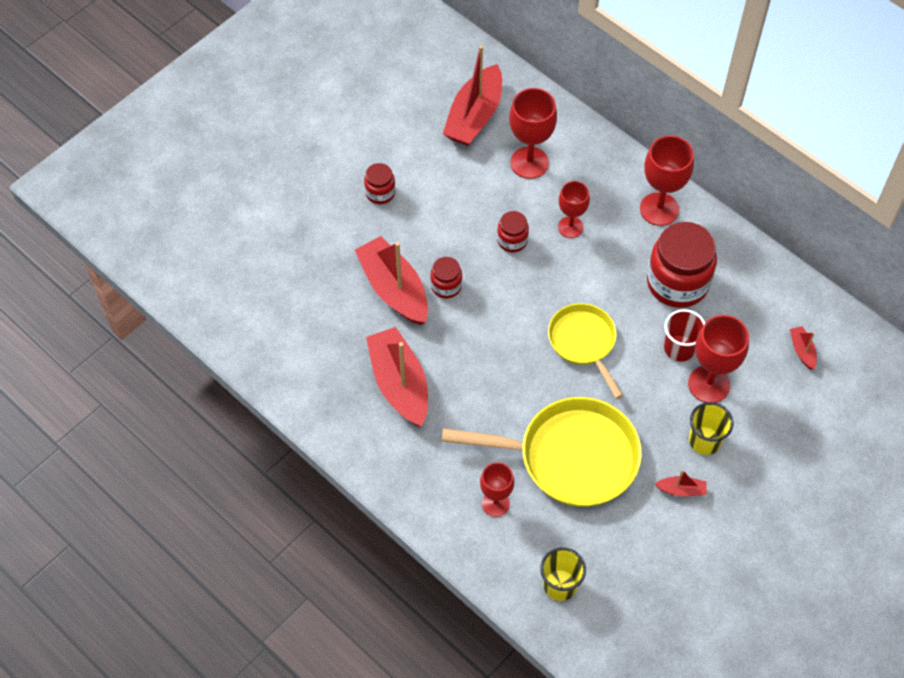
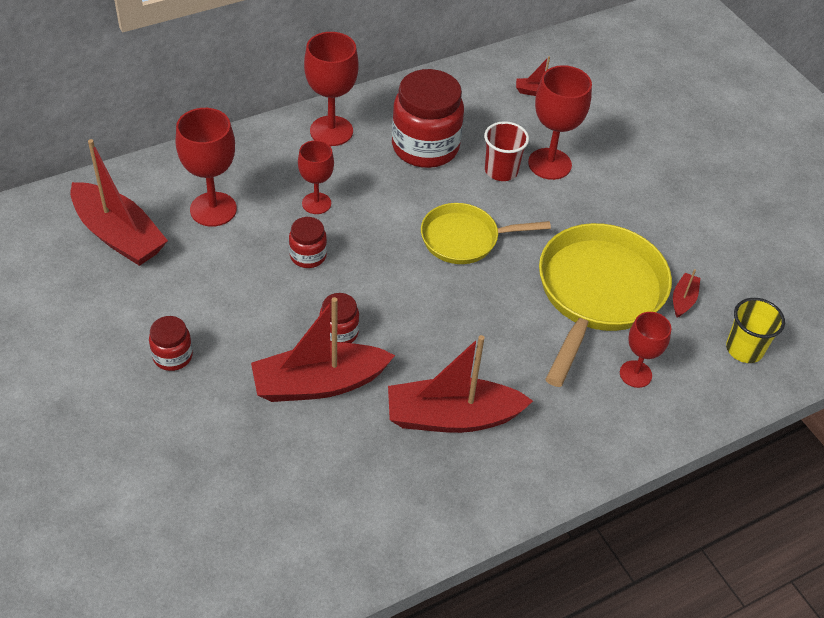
camera: 75 degrees left, 10 degrees down
red boat [655,470,706,496] -> red boat moved to [673,269,700,318]
yellow cup [689,402,733,455] -> none

